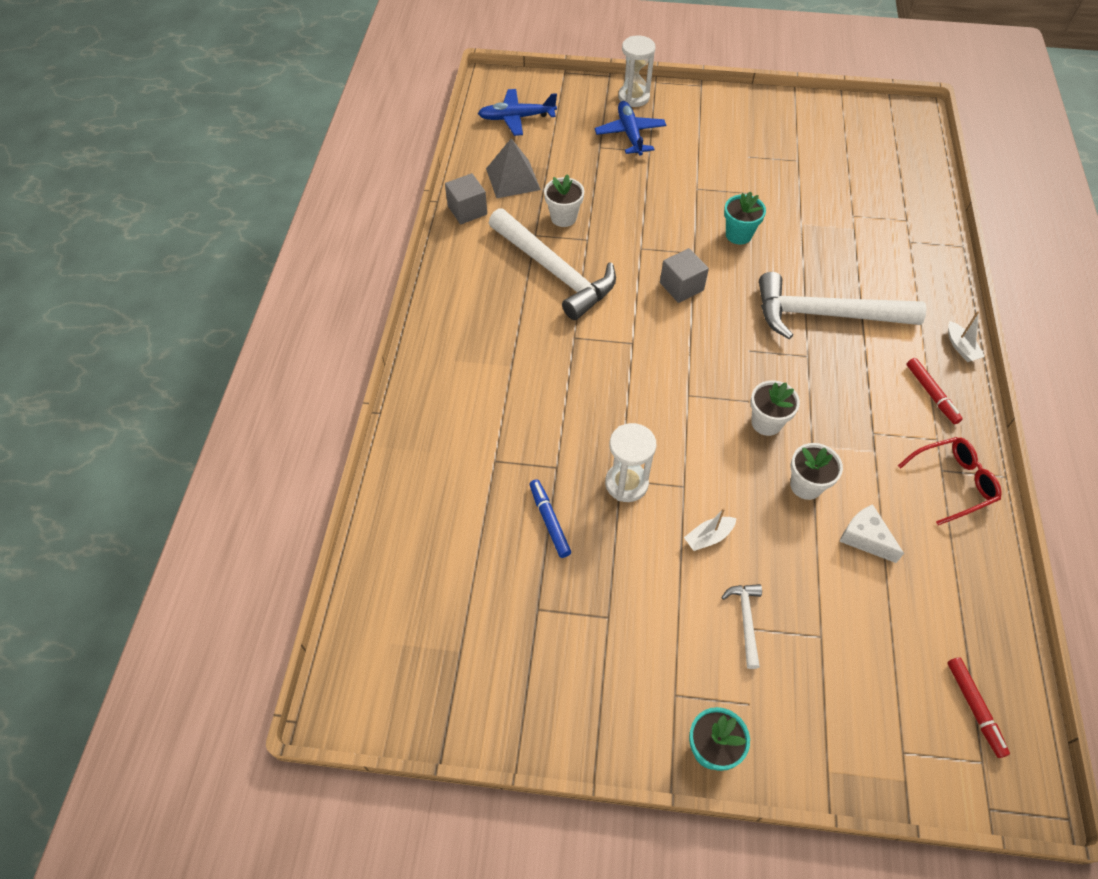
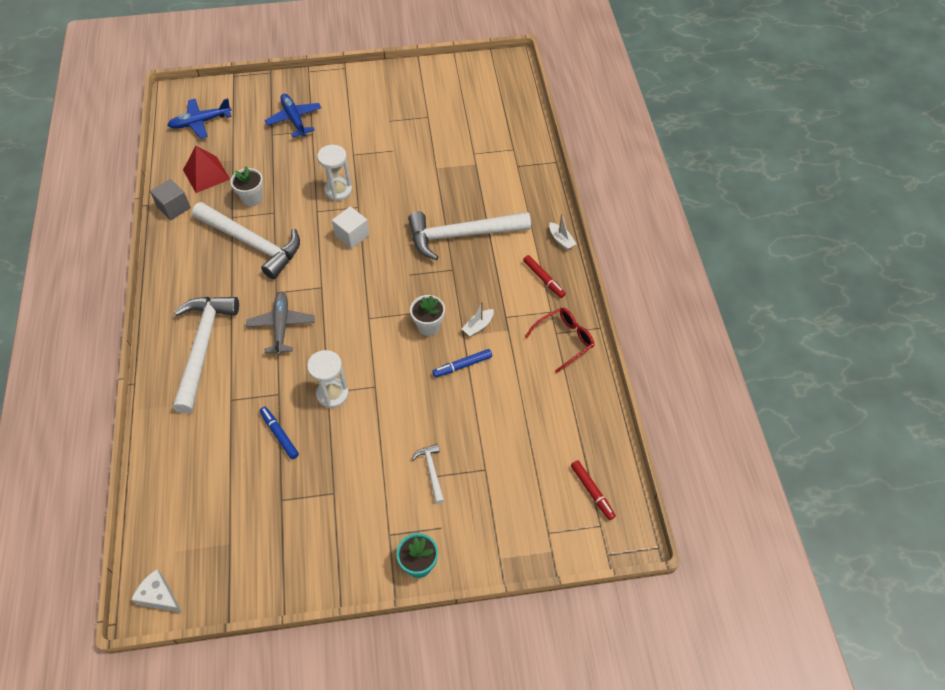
camera: 15 degrees left, 0 degrees up
grey pyramid [486,138,541,198] -> red pyramid [183,146,230,193]
white hourglass [618,35,655,107] -> white hourglass moved to [317,145,352,201]
grey cube [660,248,709,303] -> white cube [332,206,369,249]
white boat [684,508,737,551] -> white boat moved to [462,302,494,337]
turquoise flower pot [724,191,766,245] -> none
white flower pot [790,443,843,500] -> blue marker [432,349,492,377]
white cheese [839,504,904,563] -> white cheese moved to [131,569,182,613]
none -> white hammer [173,297,239,414]
none -> grey plane [246,291,315,356]

